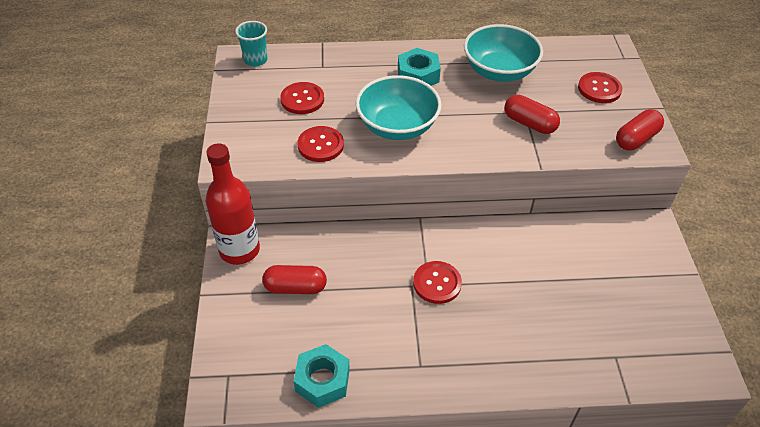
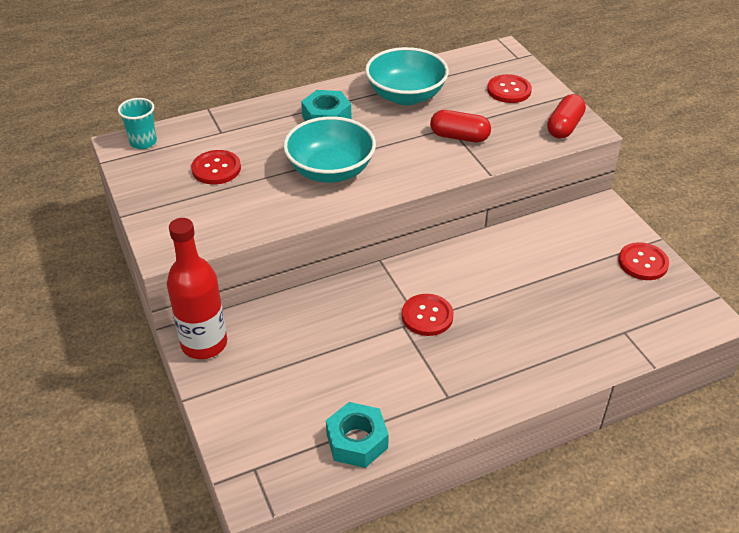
camera: 20 degrees left, 5 degrees down
red capsule [262,265,327,294] -> none
red button [297,126,344,162] -> red button moved to [618,242,669,280]

